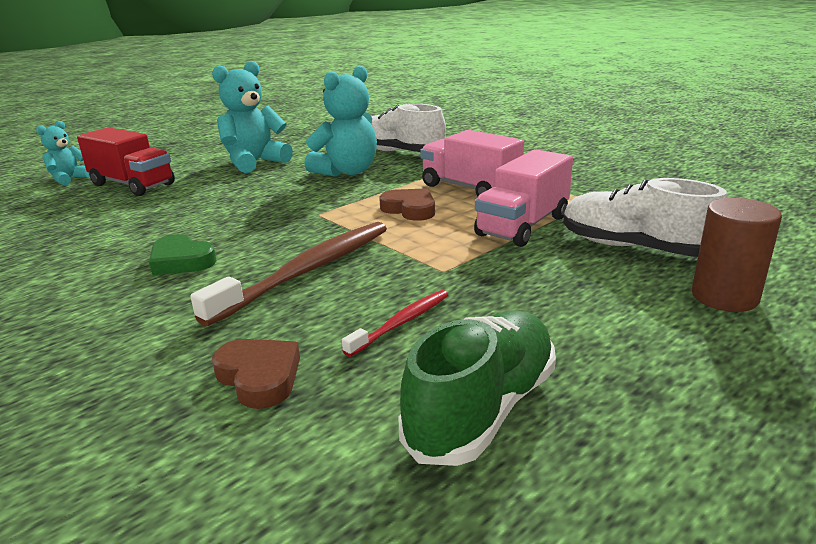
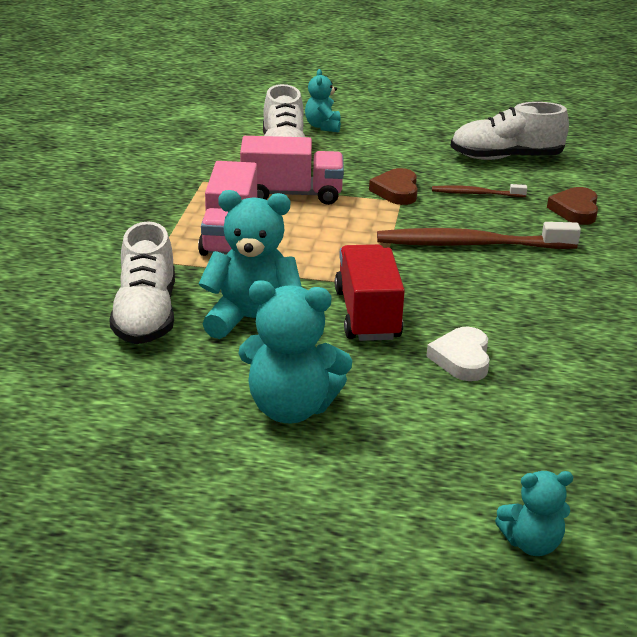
camera: 130 degrees left, 5 degrees up
red truck [77,127,175,196] -> red truck moved to [335,244,405,341]
green heart [149,234,217,275] -> none
red toothbrush [342,290,448,357] -> brown toothbrush [432,184,527,197]
brown heart [379,188,435,221] -> brown heart moved to [369,168,418,205]
green shoe [399,311,556,466] -> white shoe [450,102,569,160]
brown cylinder [692,198,782,312] -> turquoise teddy bear [305,69,341,132]
none -> white heart [426,327,490,381]

